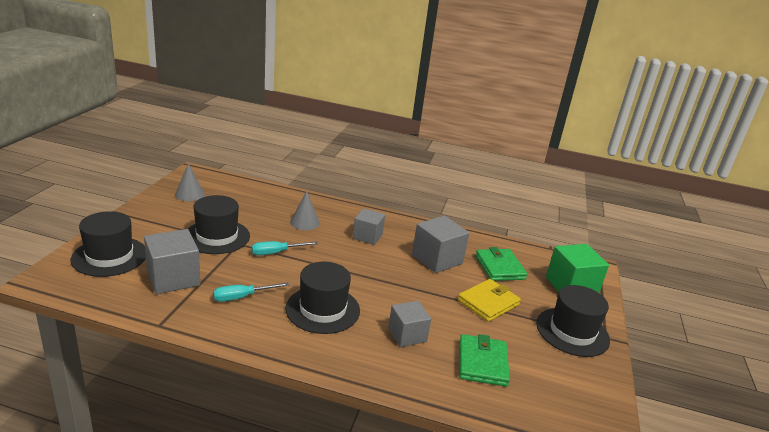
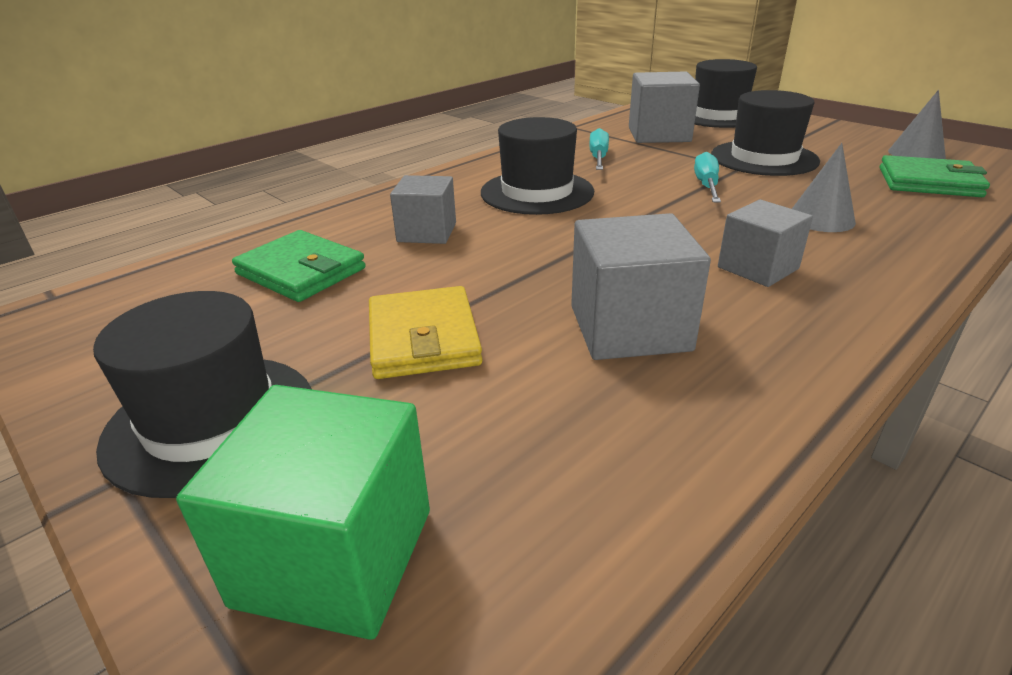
camera: 125 degrees right, 5 degrees up
green wallet [475,247,528,281] -> green wallet moved to [880,155,990,197]

